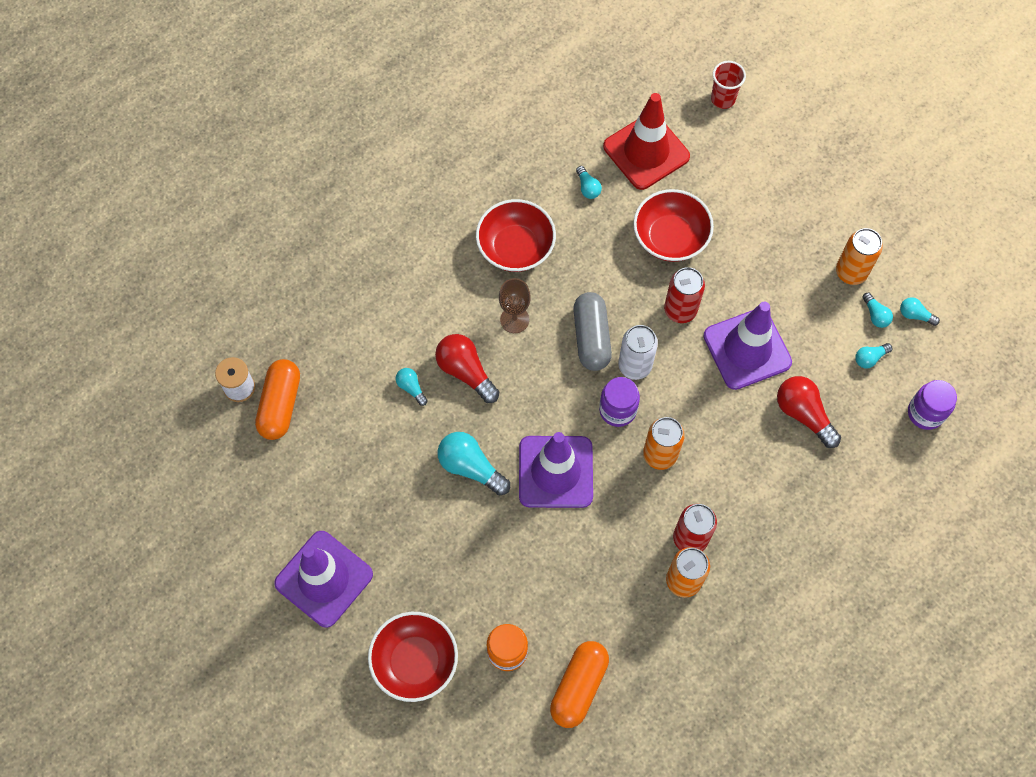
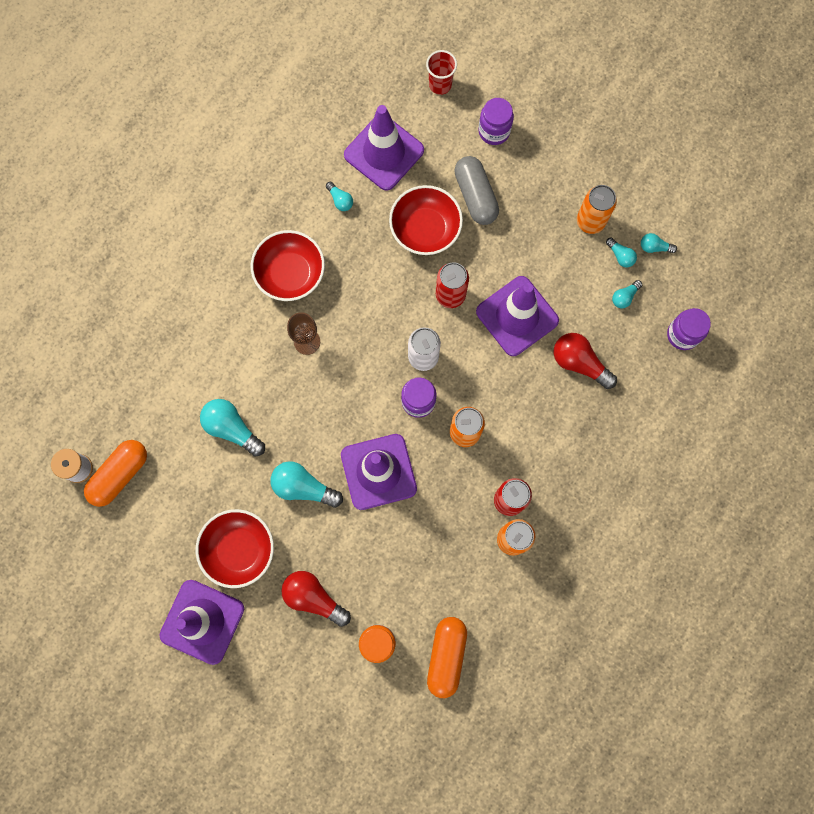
camera: 15 degrees left, 10 degrees up
orange capsule [255,359,300,440] -> orange capsule turned 45 degrees clockwise [84,440,147,507]
red bowl [368,612,458,702] -> red bowl moved to [196,509,274,588]
turquoise light bulb [396,368,428,406] -> turquoise light bulb [200,399,265,457], size x1.89
red light bulb [435,334,499,403] -> red light bulb moved to [281,571,351,627]
grey capsule [573,292,612,371] -> grey capsule moved to [454,156,499,225]
red traffic cone [603,93,690,190] -> purple traffic cone [344,105,424,191]
none -> purple jar [478,98,514,145]

